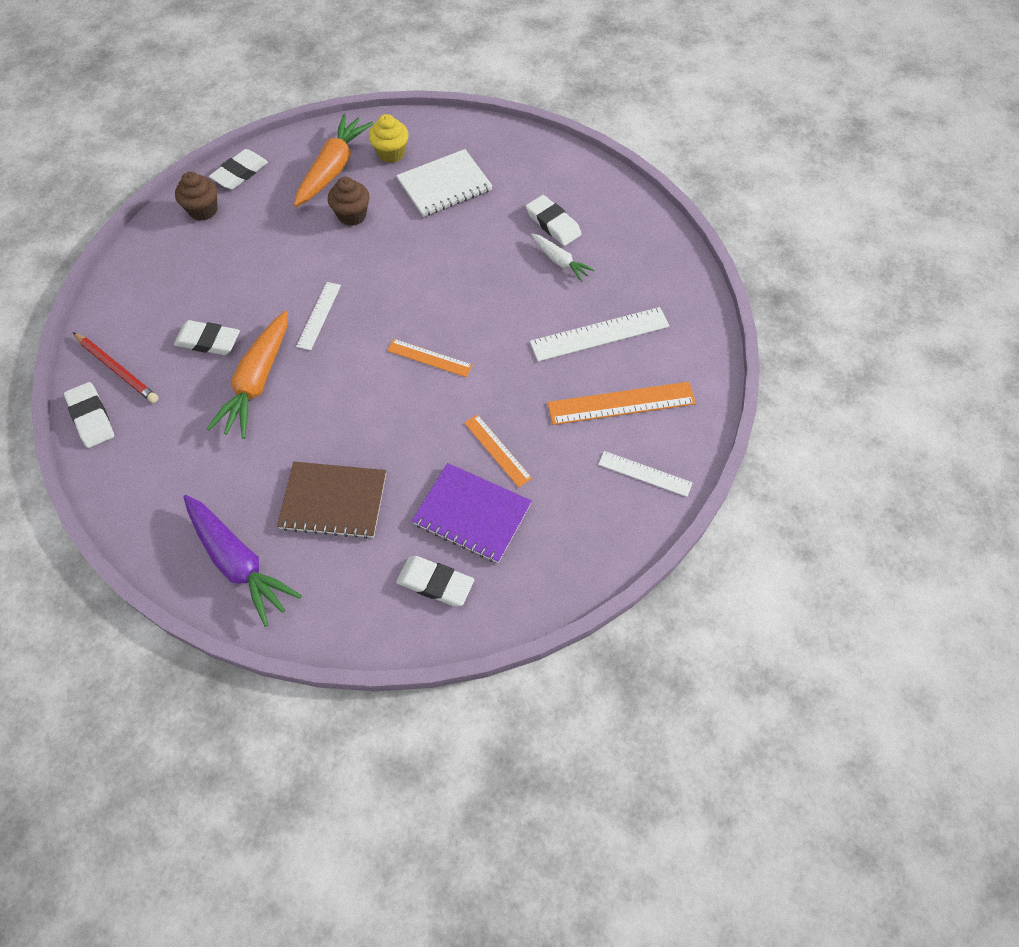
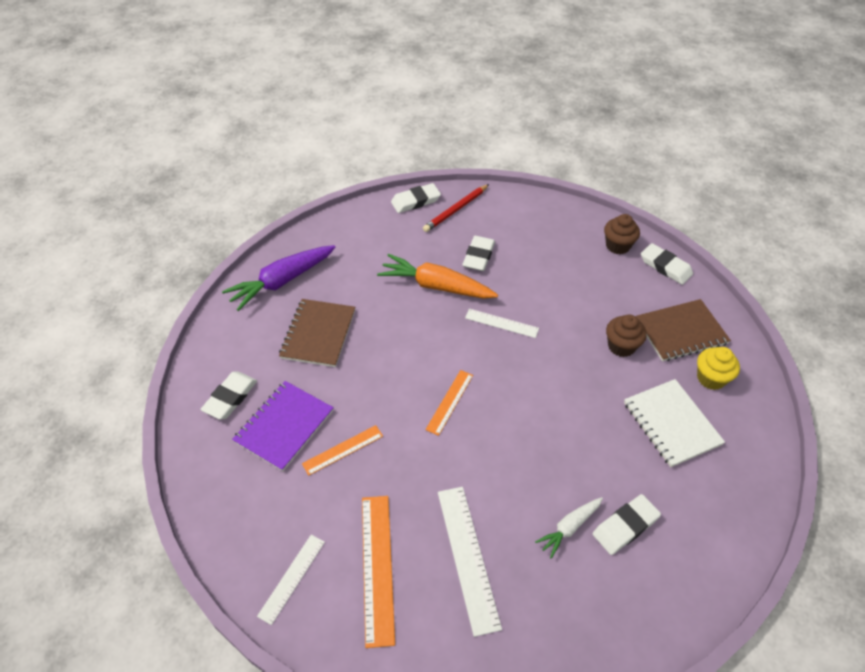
camera: 95 degrees right, 10 degrees down
orange carrot [294,114,374,207] -> brown notebook [636,299,731,362]

